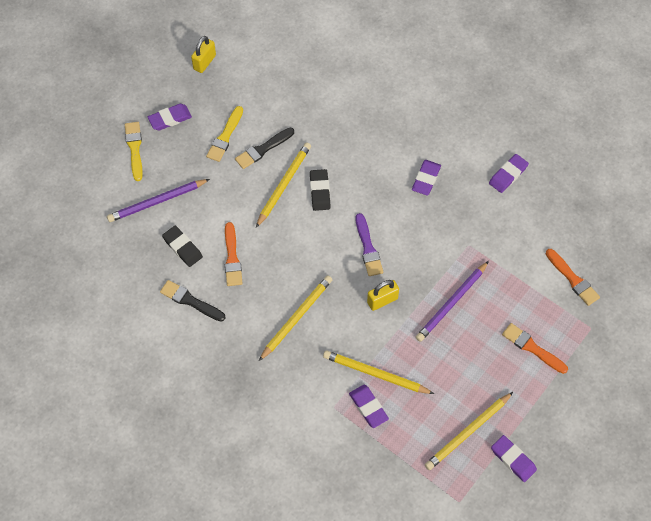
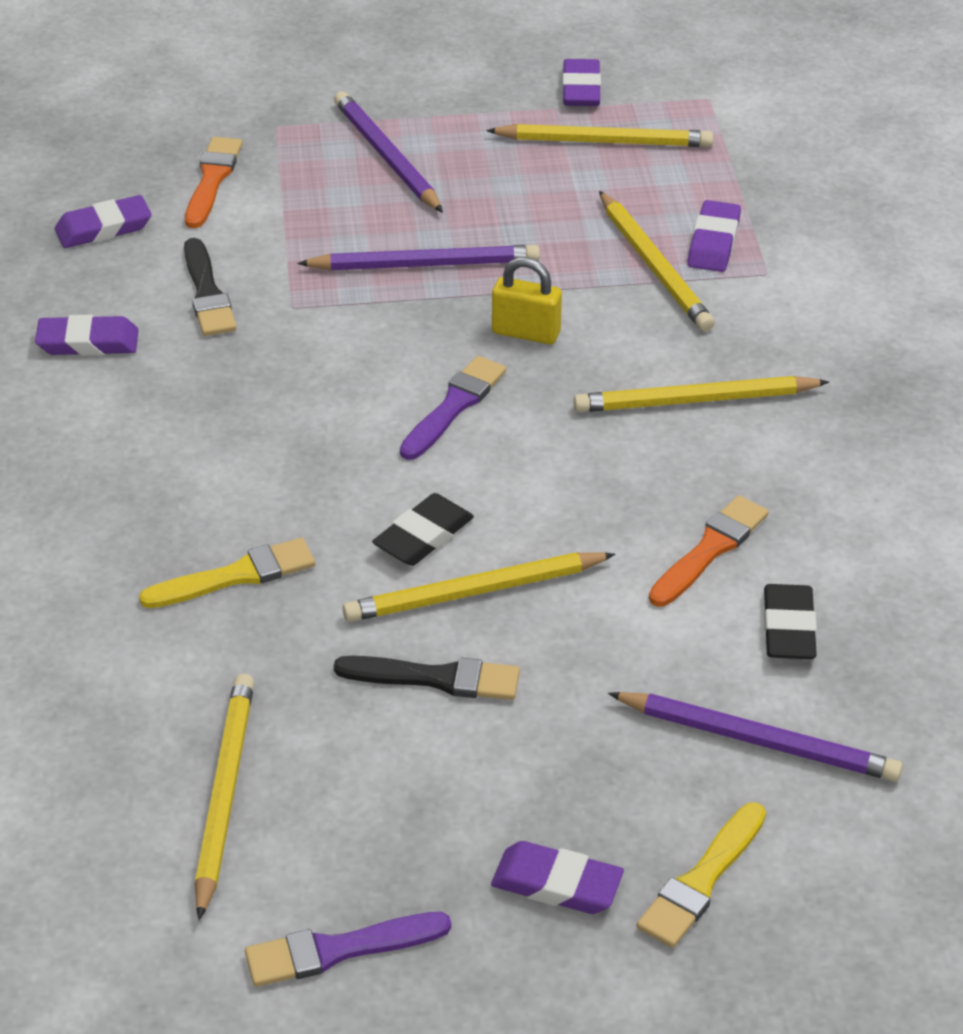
camera: 135 degrees left, 20 degrees down
black brush [160,280,226,322] -> black brush moved to [184,238,237,336]
yellow padlock [191,36,216,73] -> purple brush [245,912,451,987]
yellow brush [206,106,243,162] -> yellow brush moved to [139,538,315,608]
purple eraser [412,160,441,196] -> purple eraser moved to [55,195,151,248]
orange brush [502,323,568,374] -> purple pencil [334,91,443,213]
none -> yellow pencil [195,673,254,920]

